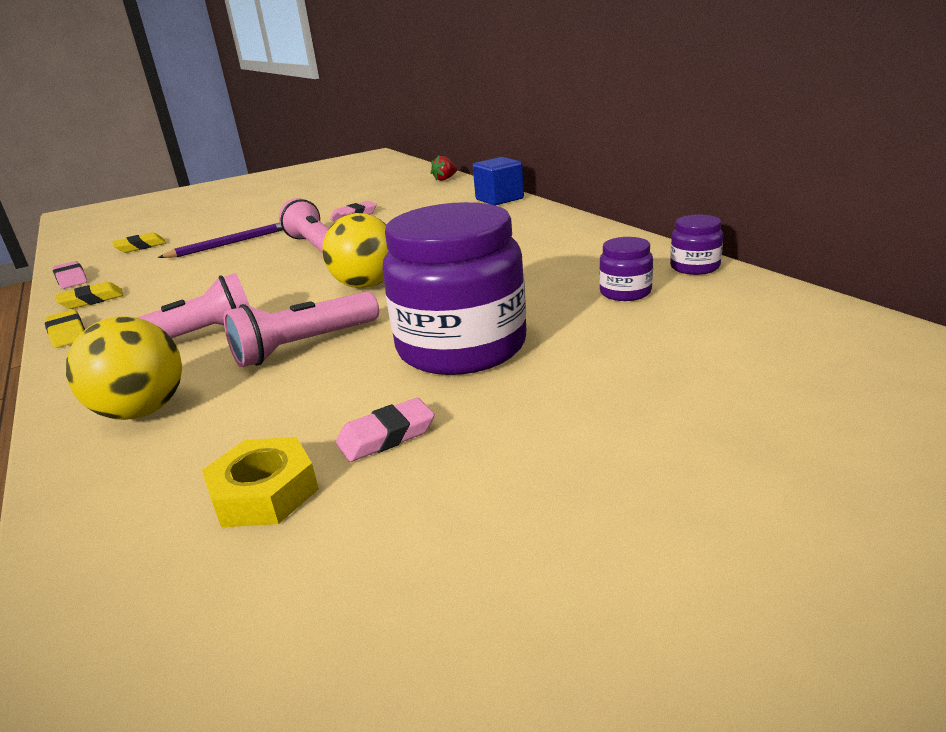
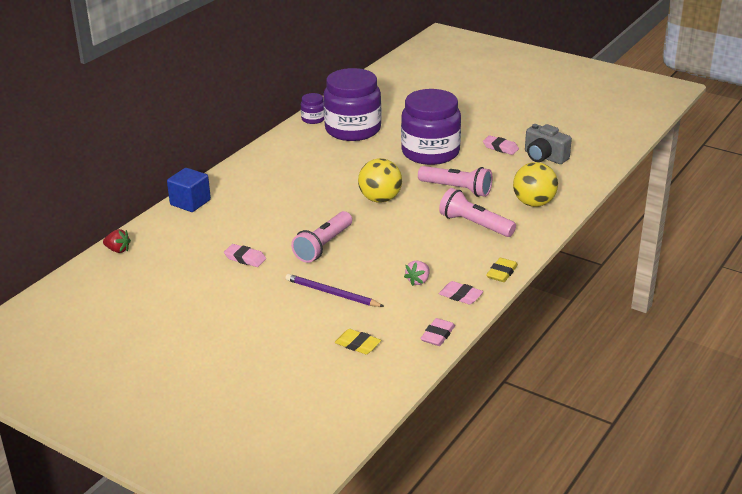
camera: 120 degrees left, 5 degrees up
yellow eraser [56,282,124,309] -> pink eraser [439,281,483,305]
yellow nut [202,437,319,527] -> grey camera [525,124,572,164]
purple jar [599,237,653,301] -> purple jar [323,68,381,141], size x2.29
none -> pink strawberry [404,261,429,286]

